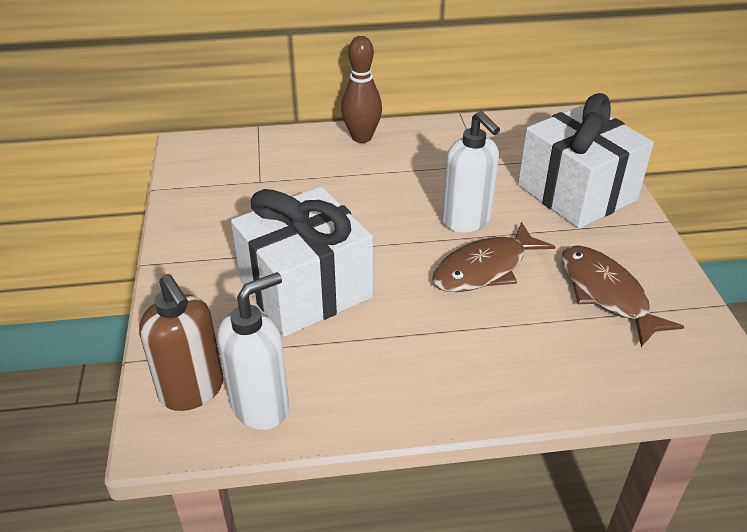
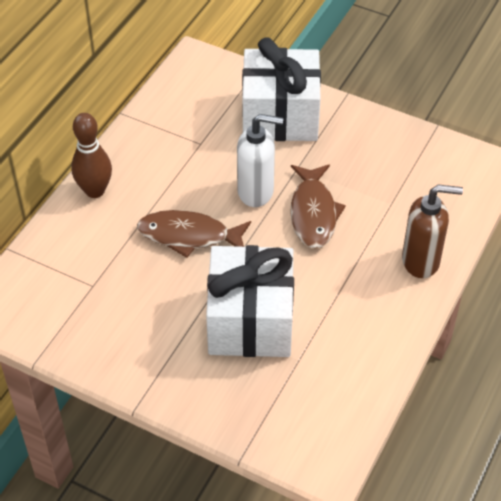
camera: 55 degrees left, 10 degrees up
brown soap dispenser [139,274,223,411] -> brown soap dispenser moved to [402,185,463,278]
white soap dispenser [217,272,289,430] -> none
brown fish [561,245,684,347] -> brown fish moved to [137,210,251,258]

